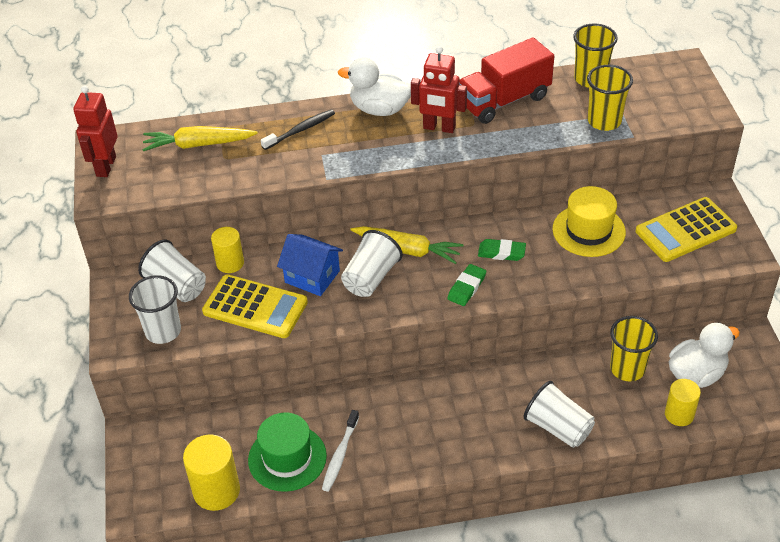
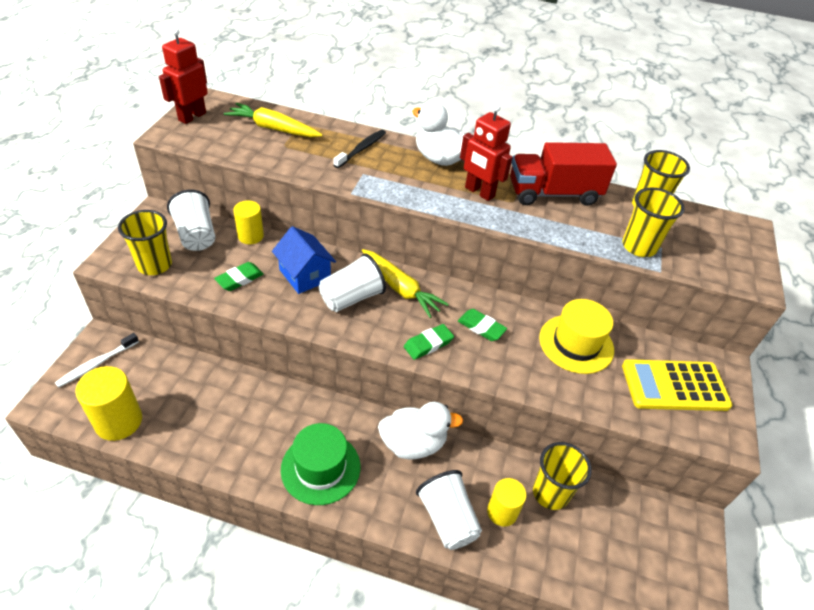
camera: 20 degrees right, 0 degrees up
white cup [129,275,181,344] -> yellow cup [118,210,172,275]
yellow calculator [202,274,308,338] -> green eraser [214,262,264,291]
green hat [248,412,327,492] -> green hat moved to [281,423,360,505]
black toothbrush [261,109,335,150] -> black toothbrush turned 45 degrees counterclockwise [333,130,386,168]
white toothbrush [322,410,359,491] -> white toothbrush moved to [55,333,139,388]
yellow cylinder [665,379,701,426] -> yellow cylinder moved to [487,478,526,527]
white duck [669,323,740,388] -> white duck moved to [378,402,463,459]

